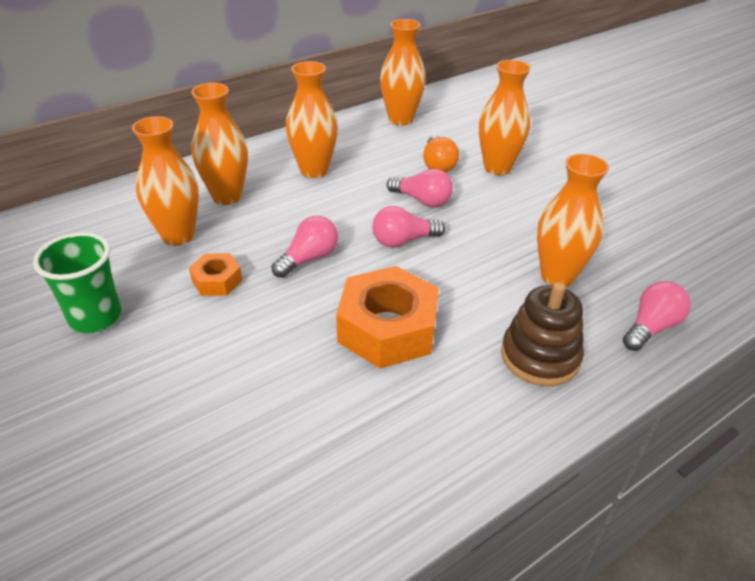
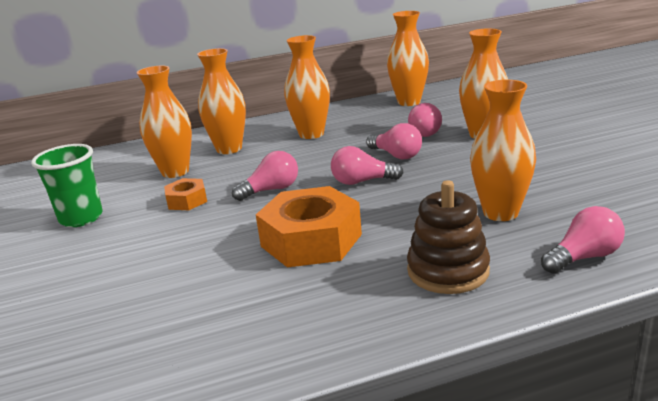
camera: 20 degrees right, 15 degrees down
orange light bulb [423,136,459,173] -> pink light bulb [408,103,442,137]

